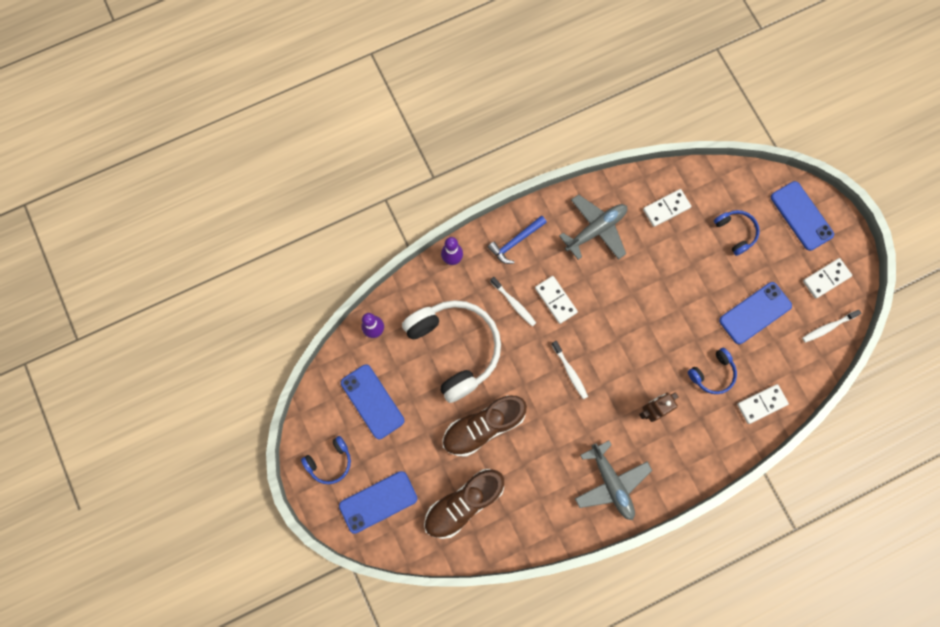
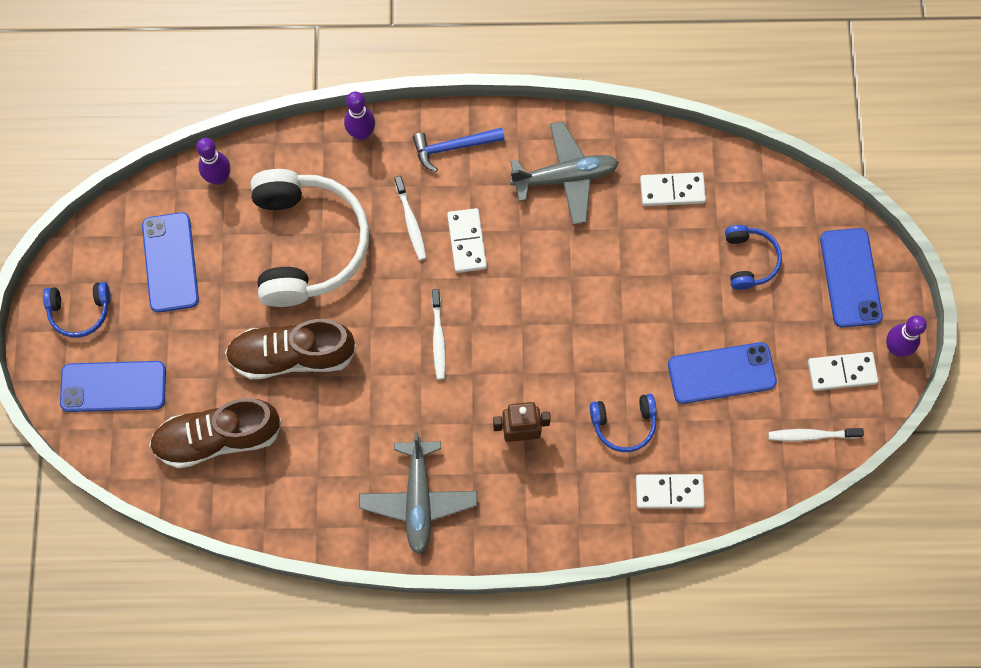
camera: 25 degrees right, 5 degrees down
none -> purple bowling pin [886,315,927,357]

